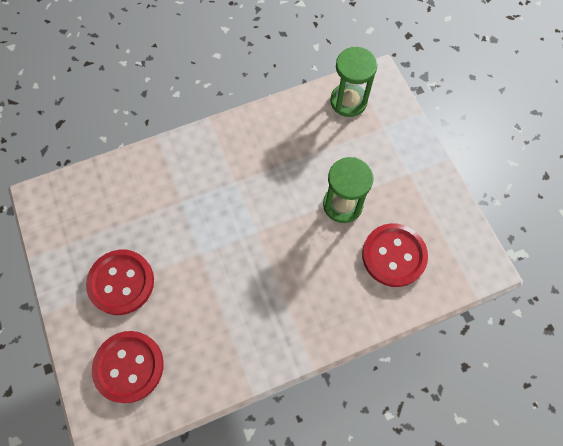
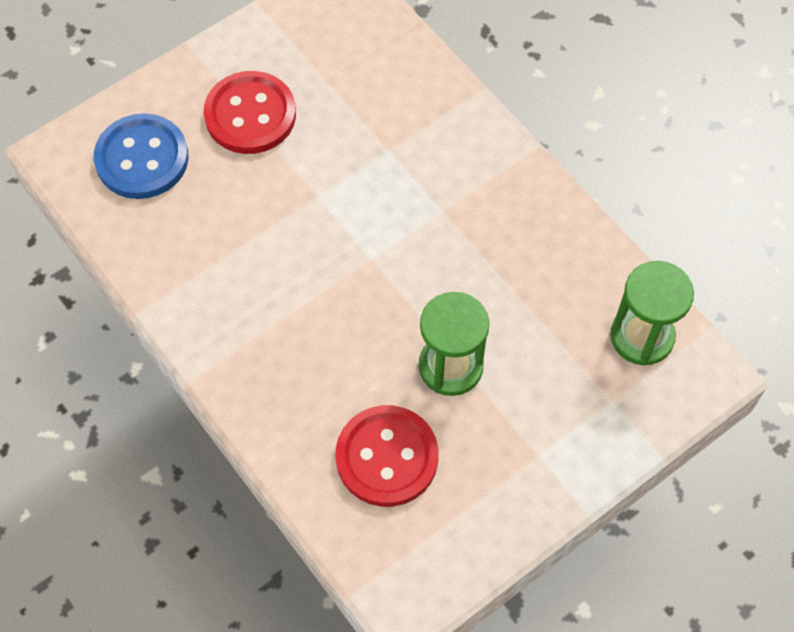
camera: 75 degrees right, 5 degrees down
red button [92,331,164,403] -> blue button [94,113,189,199]

